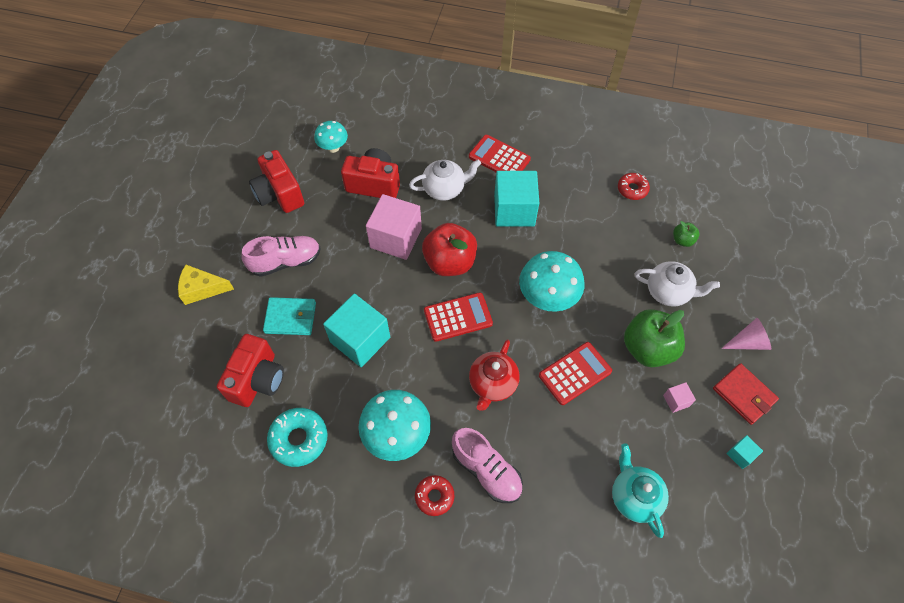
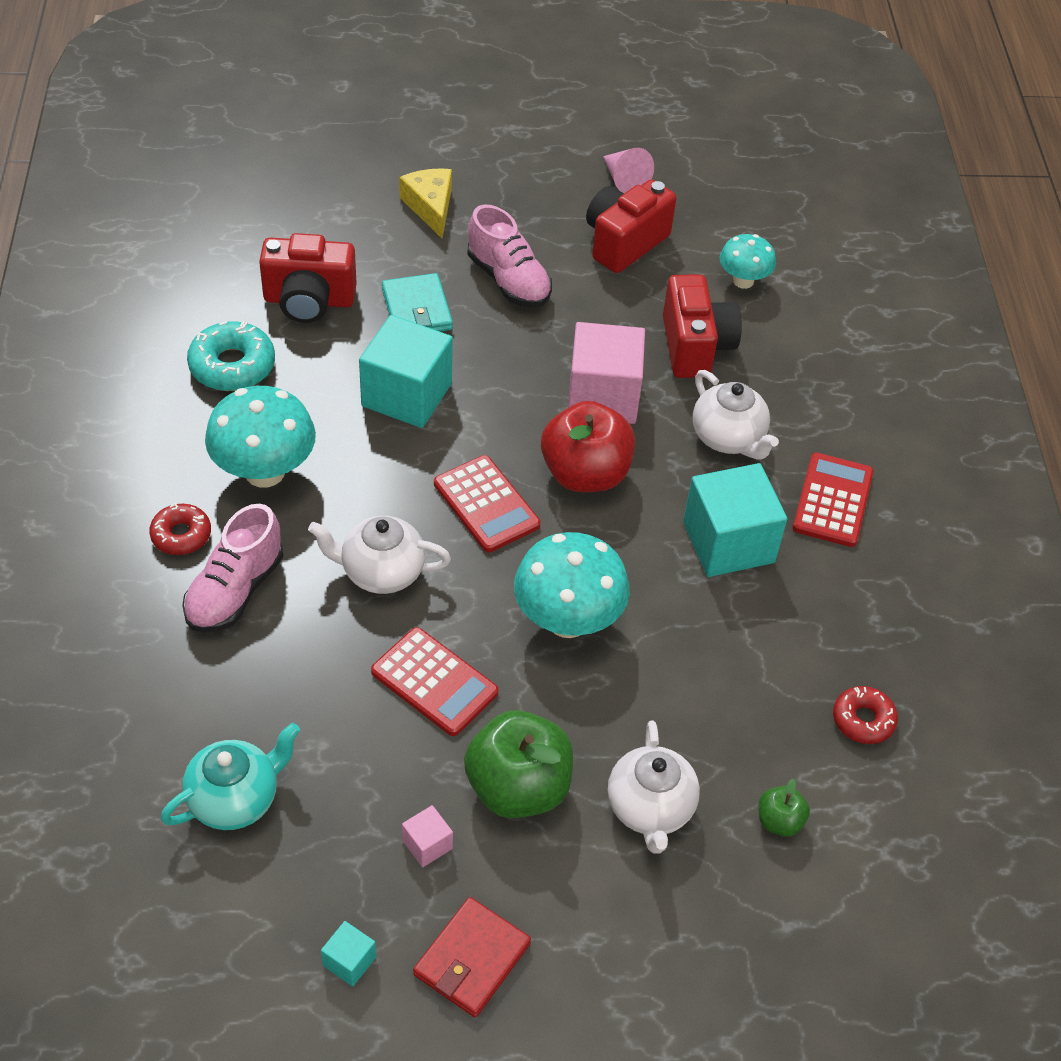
camera: 70 degrees right, 10 degrees down
red teapot [469,339,519,411] -> white teapot [308,516,451,594]
pink cone [721,318,771,350] -> pink cone moved to [603,148,654,193]

